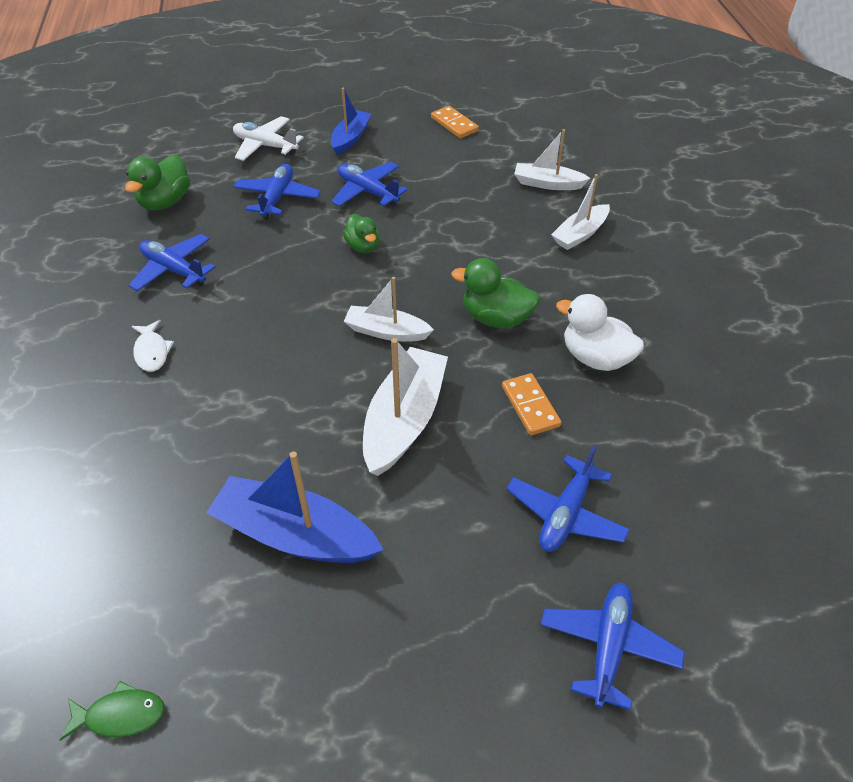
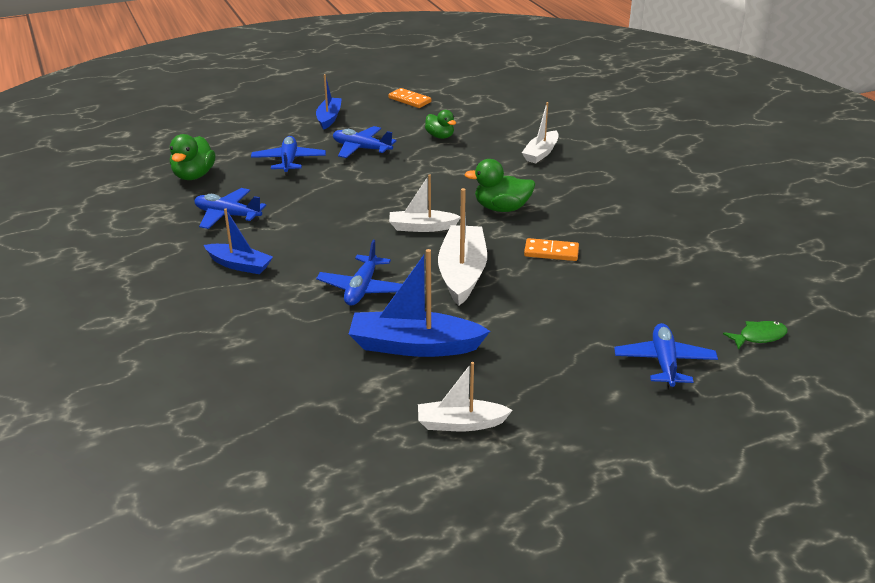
camera: 15 degrees left, 15 degrees down
green fish [60,681,165,741] -> green fish moved to [723,321,788,350]
white fish [132,320,174,372] -> blue boat [204,208,273,274]
white plane [233,116,304,161] -> none
green duck [343,214,380,253] -> green duck moved to [425,110,456,139]
orange domino [502,373,561,435] -> orange domino turned 45 degrees counterclockwise [524,238,579,261]
blue plane [506,446,630,552] -> blue plane moved to [316,240,402,306]
white boat [514,129,590,190] -> white boat moved to [418,362,513,431]
white duck [556,294,644,371] -> none

